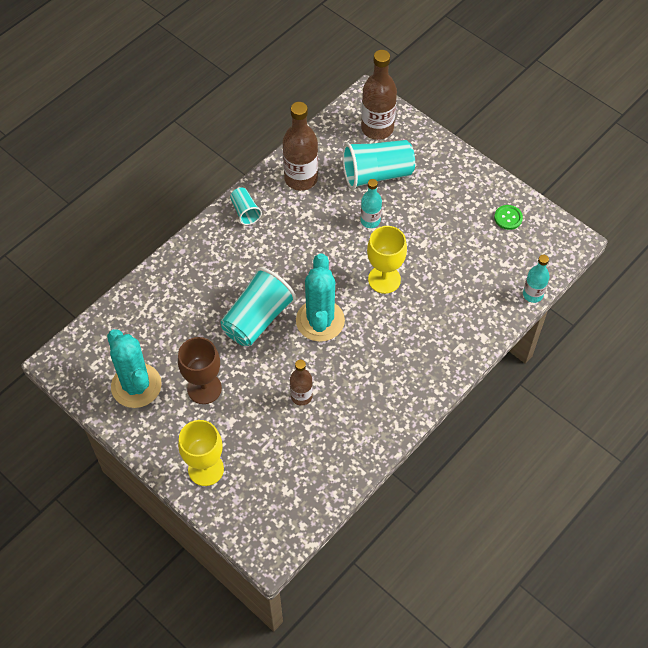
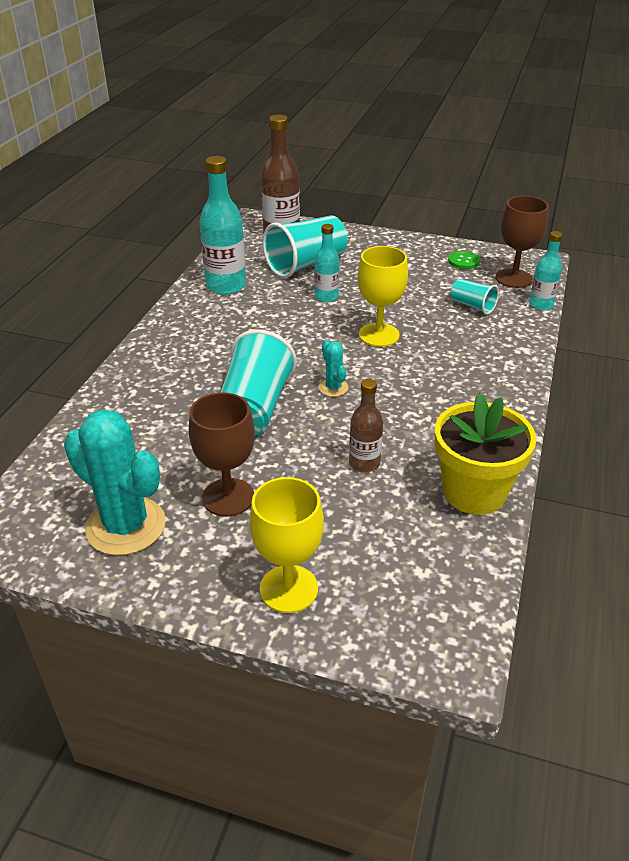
camera: 25 degrees left, 20 degrees down
turquoise cup [230,188,262,225] -> turquoise cup moved to [450,279,499,315]
brown bottle [283,102,318,191] -> turquoise bottle [200,156,246,295]
turquoise cactus [296,254,345,342] -> turquoise cactus [319,340,348,397], size x0.46
none -> yellow flower pot [434,393,536,515]
none -> brown goblet [495,196,549,288]

